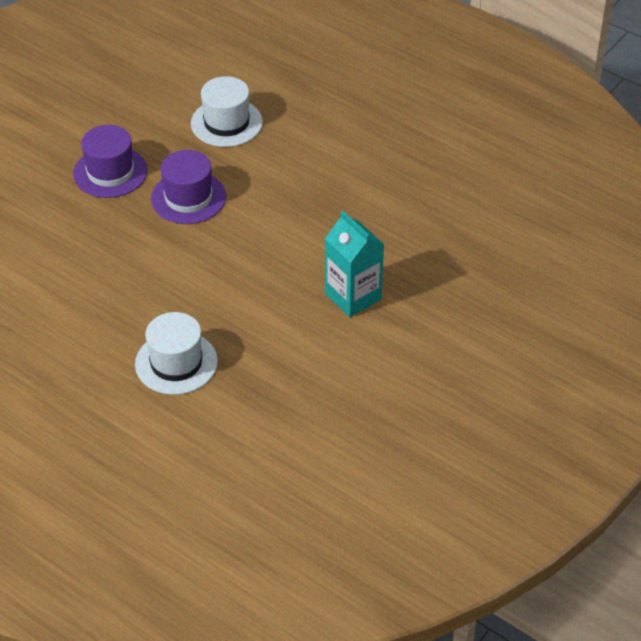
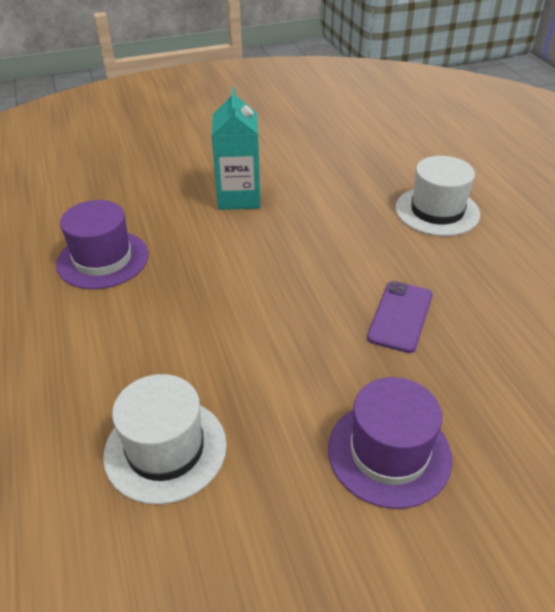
camera: 145 degrees left, 5 degrees down
purple hat [151,150,226,224] -> purple hat moved to [56,200,148,289]
none -> purple phone [367,281,433,353]

